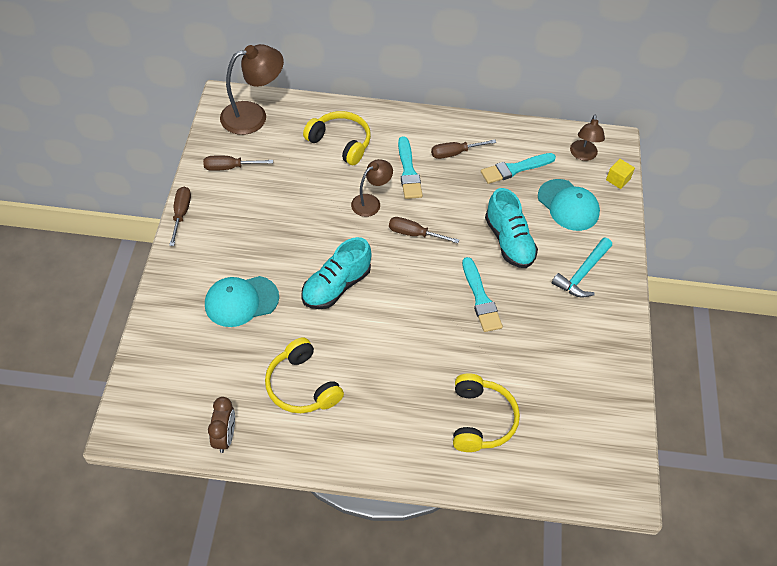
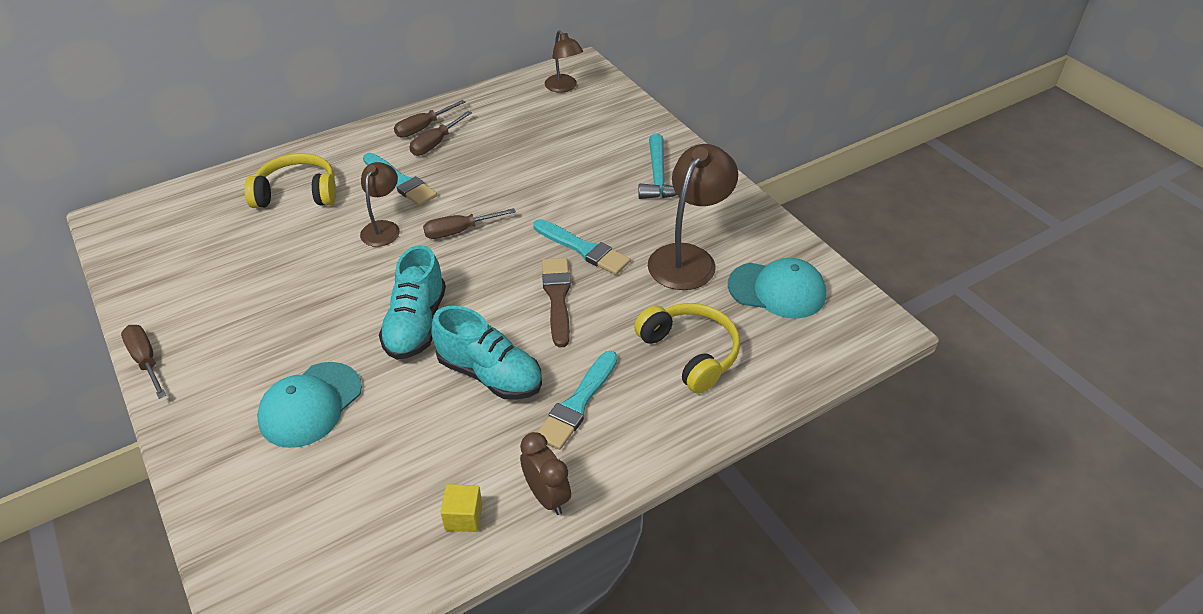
camera: 35 degrees left, 10 degrees down
brown screwdriver [203,156,273,171] -> brown screwdriver moved to [394,100,466,138]
brown clock [208,397,235,453] -> brown clock moved to [520,432,571,515]
brown lamp [220,44,284,135] -> brown lamp moved to [648,144,738,290]
yellow headphones [265,337,344,413] -> none
turquoise brush [481,153,556,184] -> turquoise brush moved to [537,351,618,450]
turquoise shoe [485,188,538,268] -> turquoise shoe moved to [431,306,542,400]
turquoise cap [538,179,600,231] -> turquoise cap moved to [728,258,826,319]
yellow cube [606,159,635,189] -> yellow cube moved to [440,484,482,532]
none -> brown brush [542,258,571,348]

